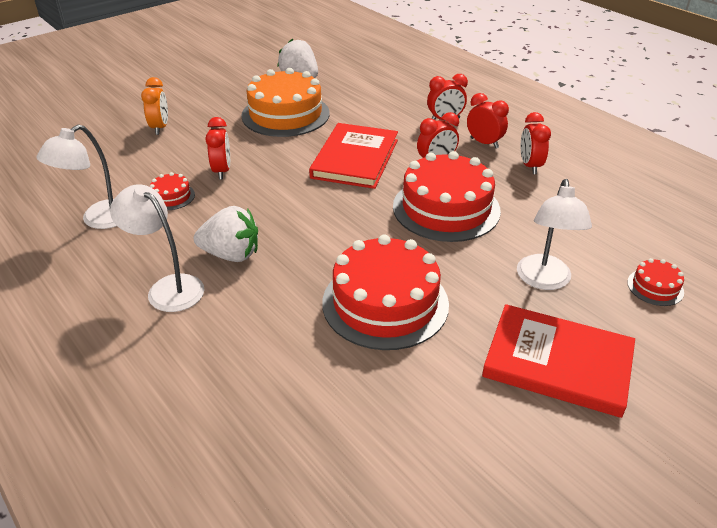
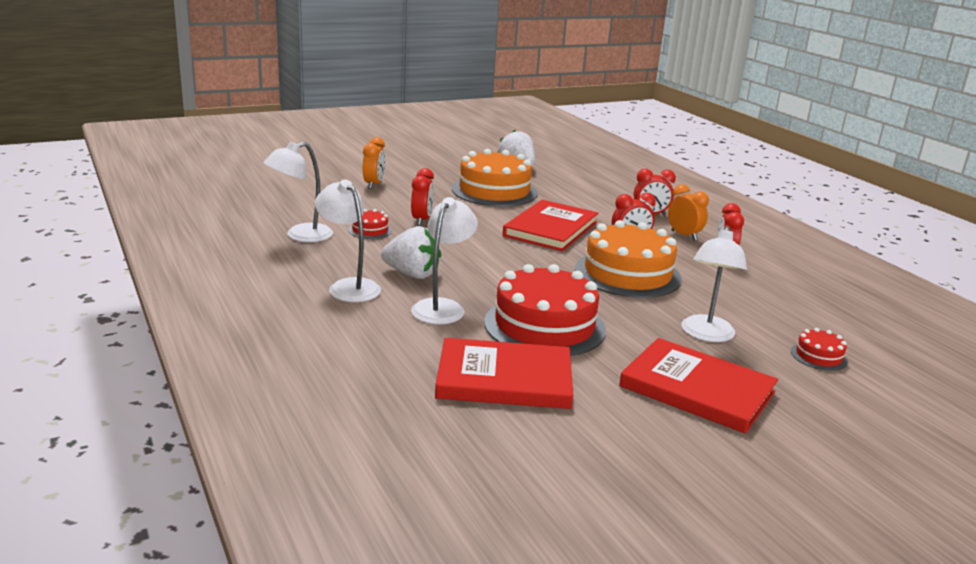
camera: 10 degrees right, 15 degrees down
red cake [393,151,501,242] -> orange cake [575,220,682,298]
red clock [467,93,509,148] -> orange clock [668,184,709,241]
none -> white lamp [411,197,478,324]
none -> red book [435,338,573,409]

